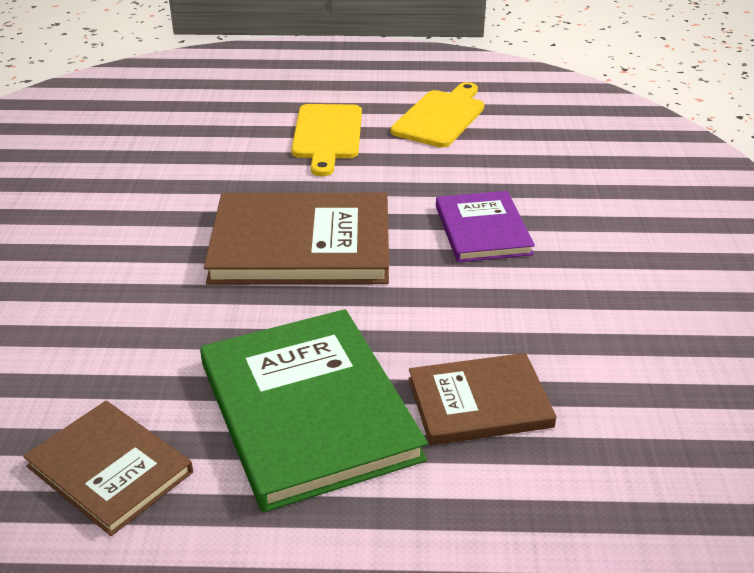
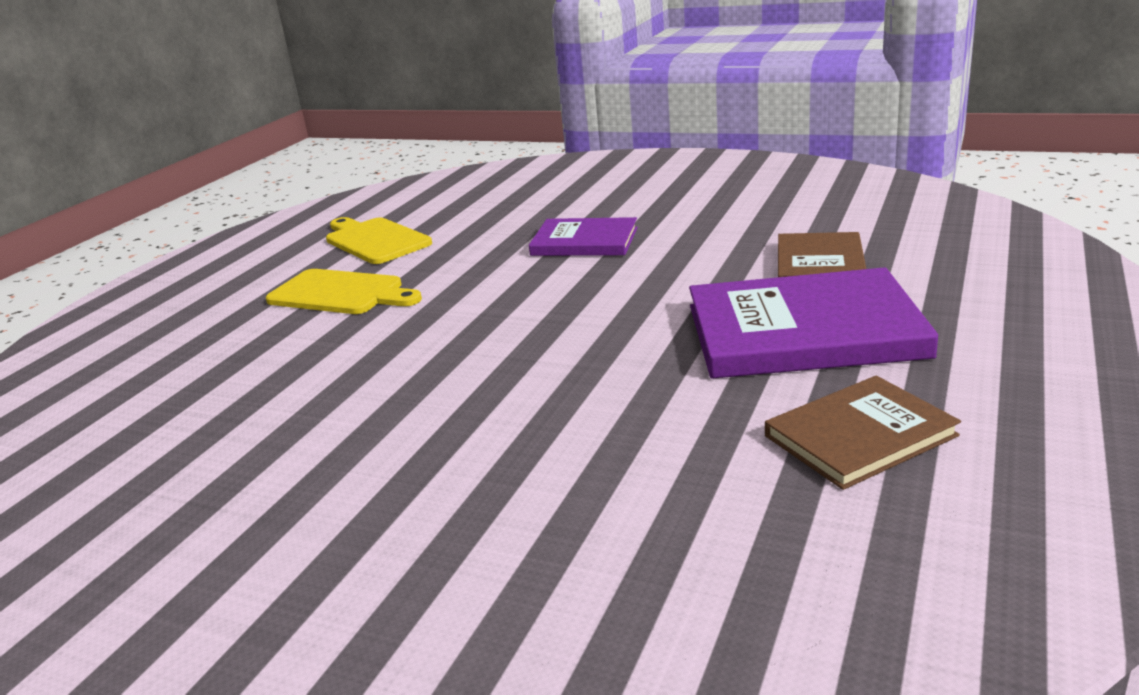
camera: 65 degrees left, 10 degrees down
green book [200,309,428,513] -> purple book [689,267,938,379]
brown book [204,193,389,285] -> none

